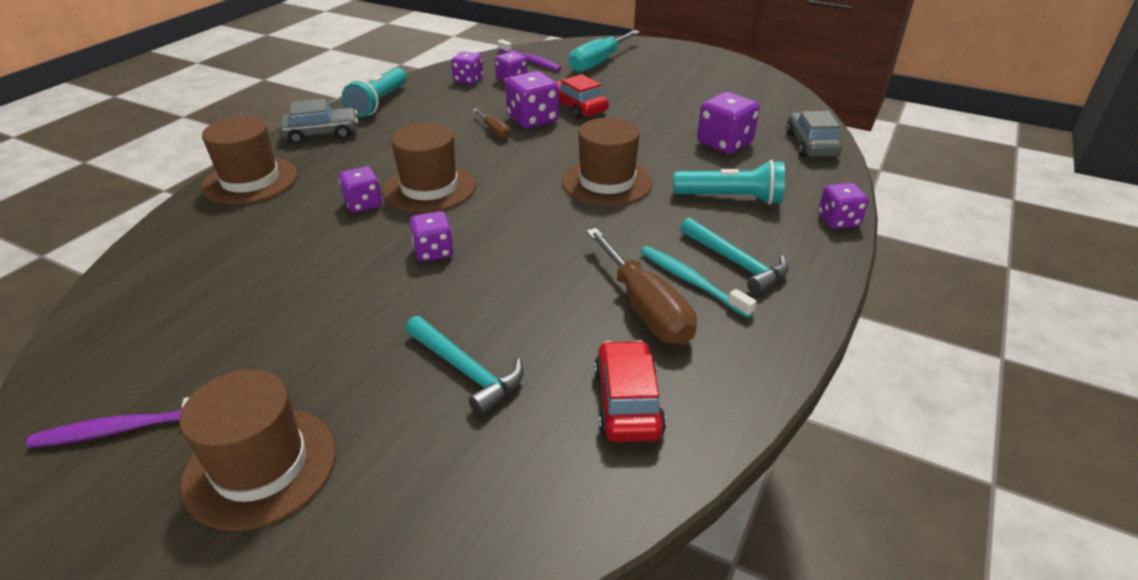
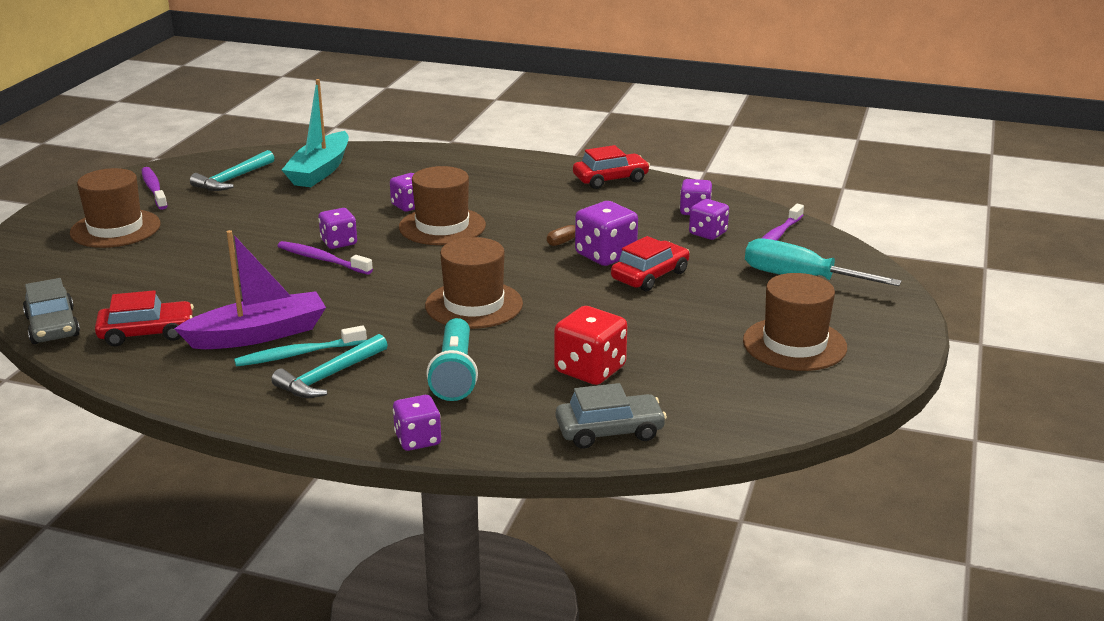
camera: 80 degrees right, 10 degrees down
brown hat [202,116,298,204] -> brown hat moved to [743,273,847,371]
grey car [279,99,358,144] -> grey car moved to [23,278,80,344]
turquoise flashlight [342,68,407,117] -> red car [573,145,650,189]
turquoise hammer [405,316,523,416] -> turquoise hammer moved to [190,150,274,191]
brown screwdriver [586,228,697,345] -> purple boat [174,230,326,349]
turquoise toothbrush [640,246,757,318] -> turquoise toothbrush turned 150 degrees counterclockwise [234,325,367,367]
purple dice [697,92,760,154] -> red dice [554,306,627,385]
none -> purple toothbrush [277,241,373,275]
none -> turquoise boat [282,79,349,187]

